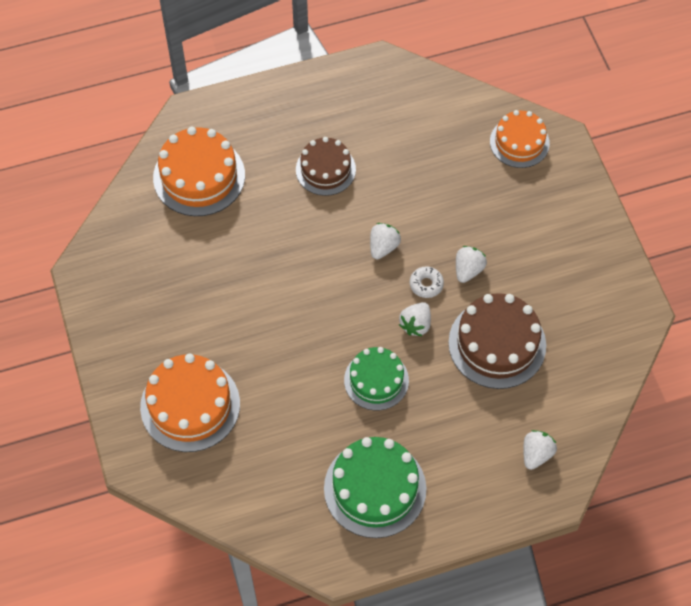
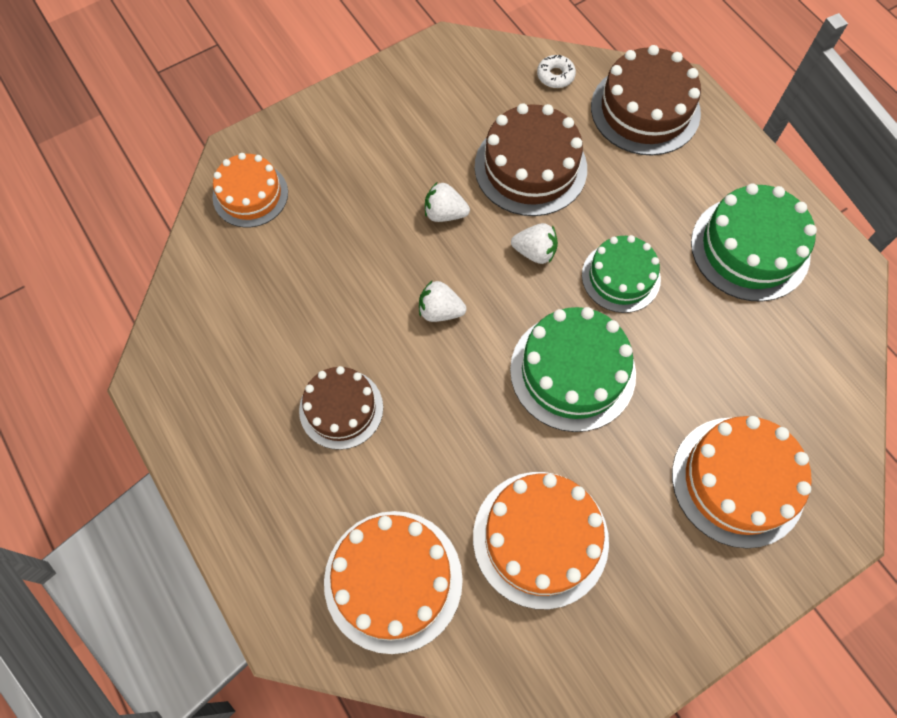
camera: 105 degrees left, 5 degrees up
white donut [410,266,444,298] -> white donut moved to [537,54,576,88]
white strawberry [523,430,557,470] -> brown cake [591,45,701,155]
none -> orange cake [473,472,609,609]
none -> green cake [510,307,636,432]

